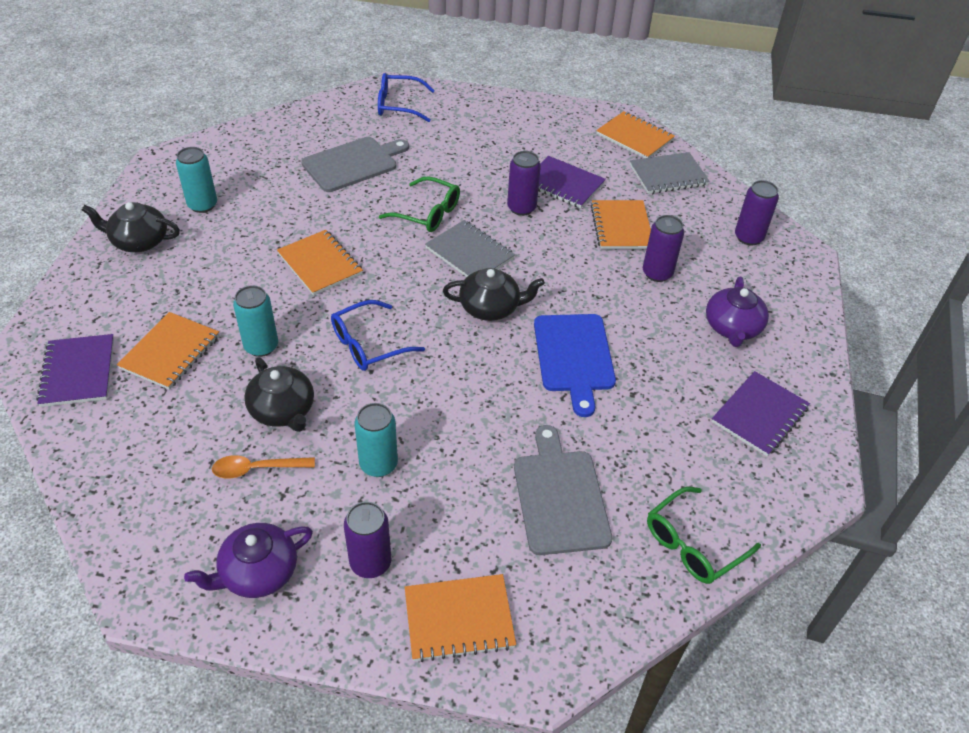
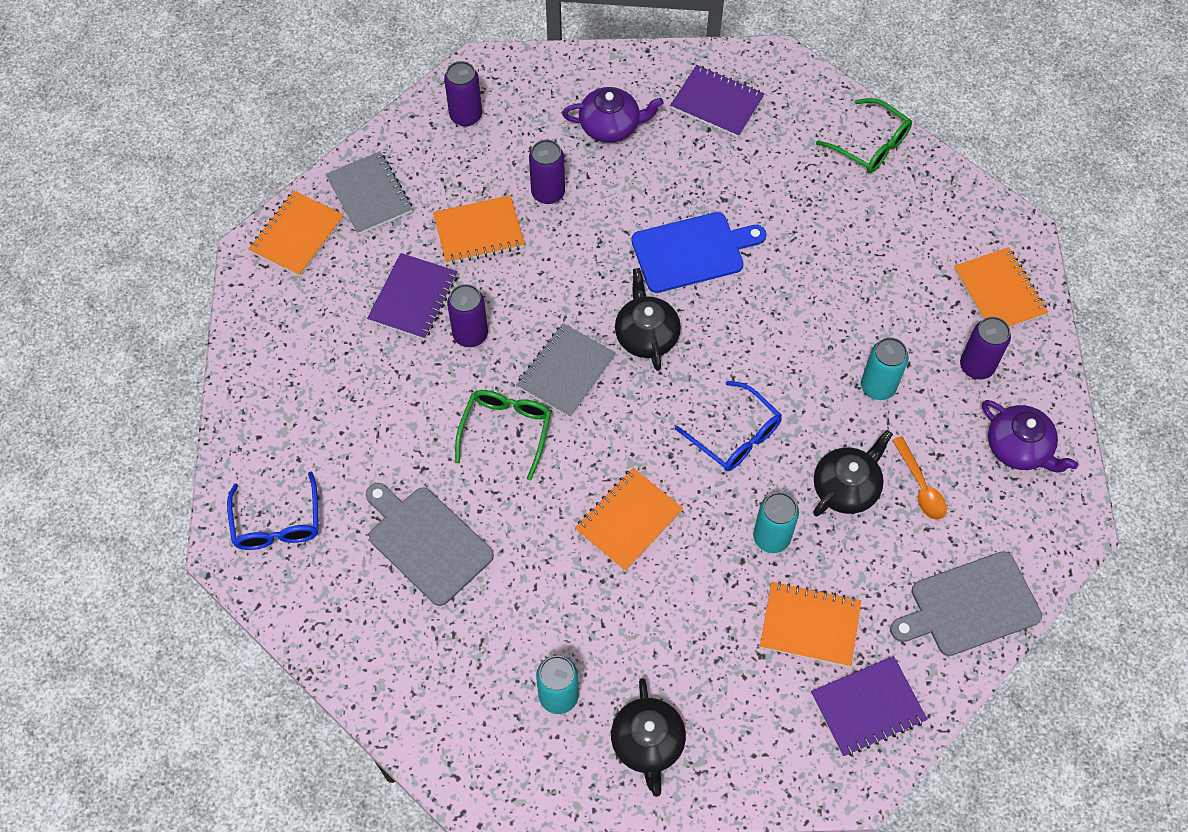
camera: 100 degrees left, 15 degrees up
grey cutting board [514,425,612,555] -> grey cutting board moved to [890,551,1042,656]

